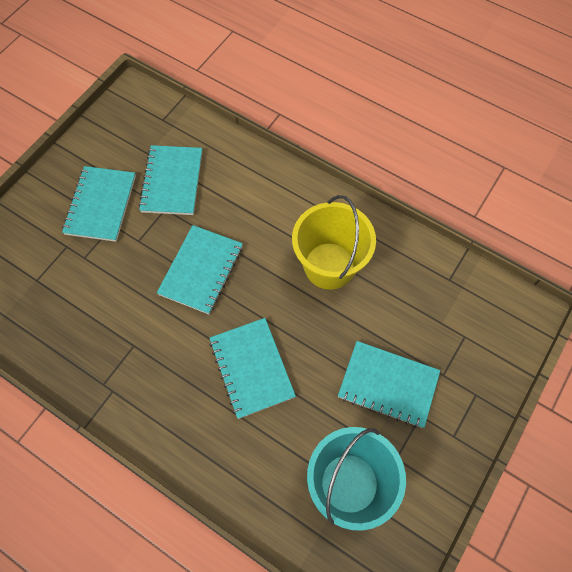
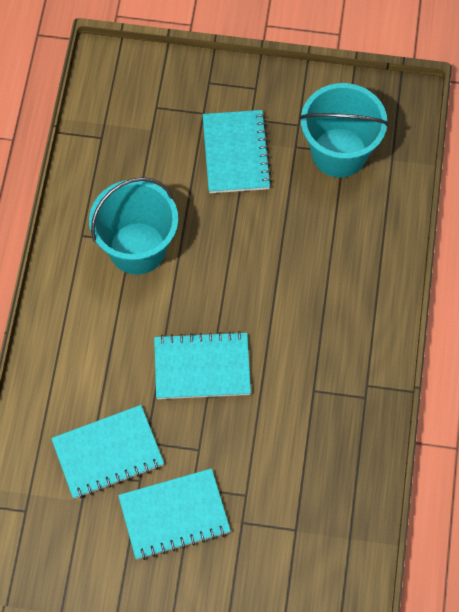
camera: 115 degrees left, 0 degrees up
turquoise notebook [209,318,296,419] -> none
yellow bucket [292,195,376,290] -> turquoise bucket [89,177,178,275]

